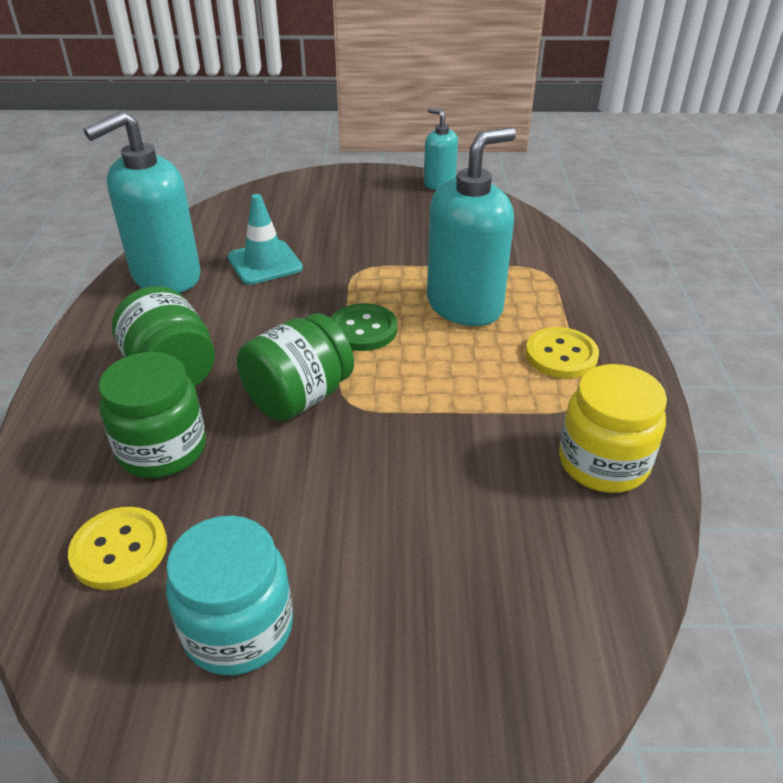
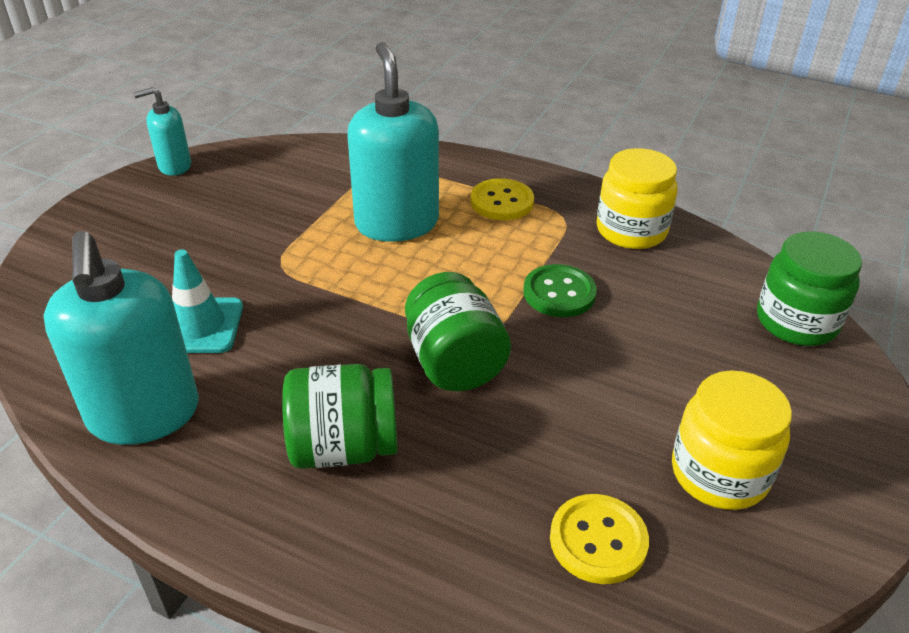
camera: 65 degrees left, 0 degrees up
green jar [99,352,206,478] -> green jar moved to [757,231,862,346]
turquoise jar [166,515,293,675] -> yellow jar [672,370,792,510]
green button [331,303,397,351] -> green button moved to [523,264,597,317]

